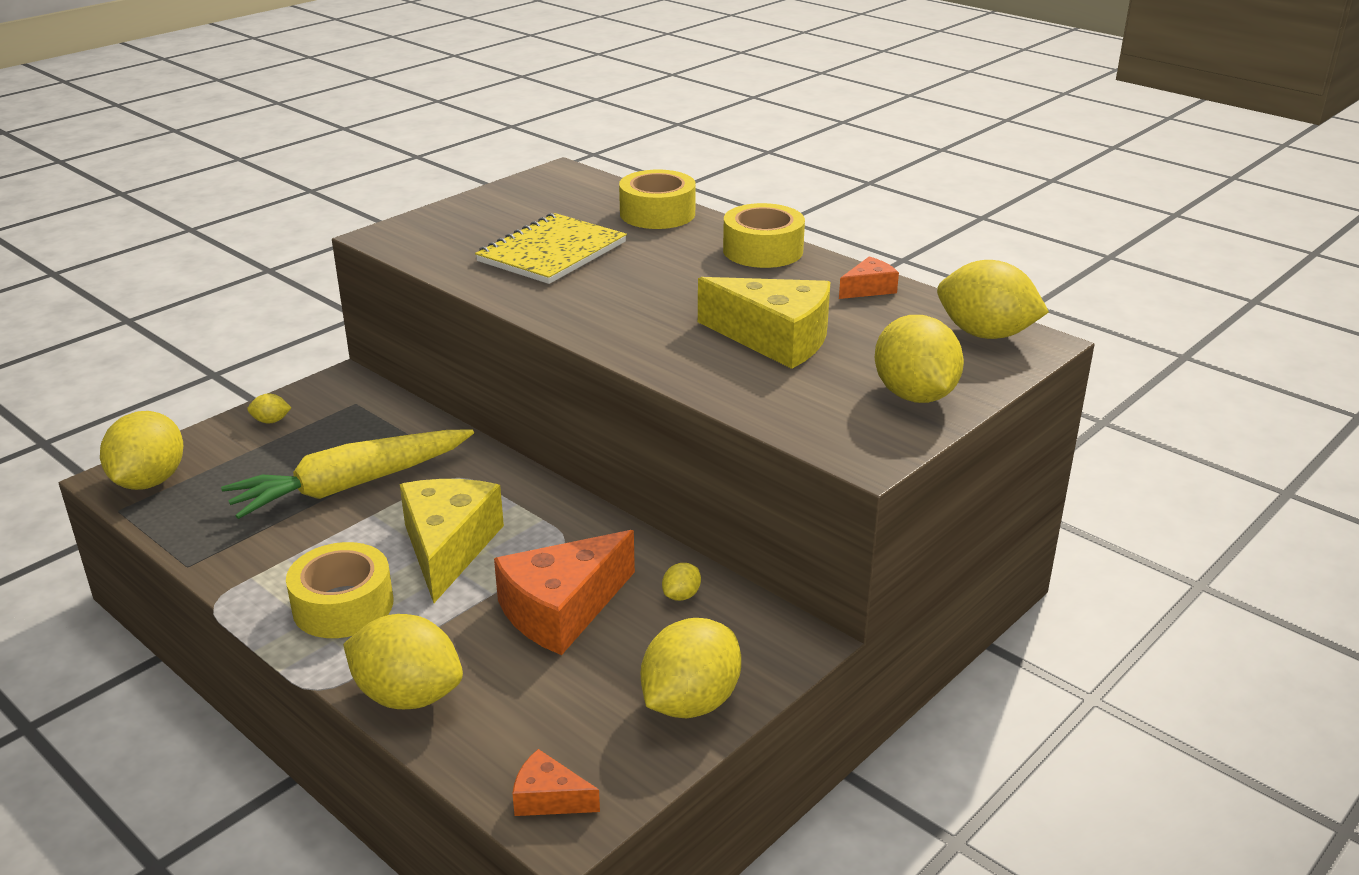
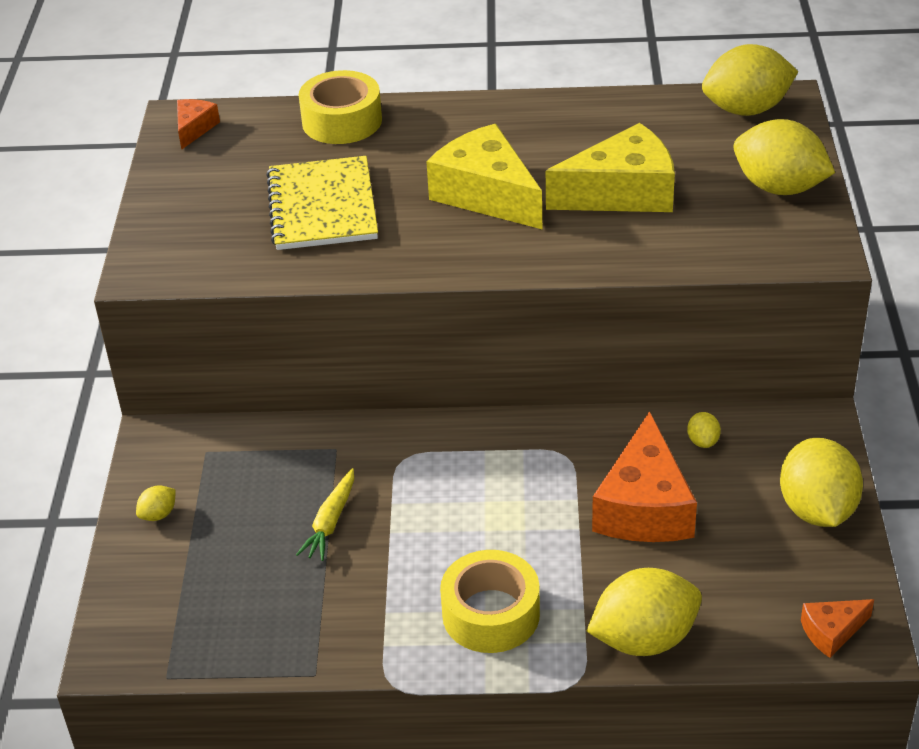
camera: 40 degrees left, 10 degrees up
yellow lemon [100,411,183,490] -> none
yellow carrot [221,429,474,519] -> yellow carrot [296,468,354,561], size x0.47
yellow cheese [400,479,504,603] -> yellow cheese moved to [426,124,542,229]
yellow tape [723,203,805,268] -> none
orange cheese [839,257,899,299] -> orange cheese moved to [177,99,220,150]

